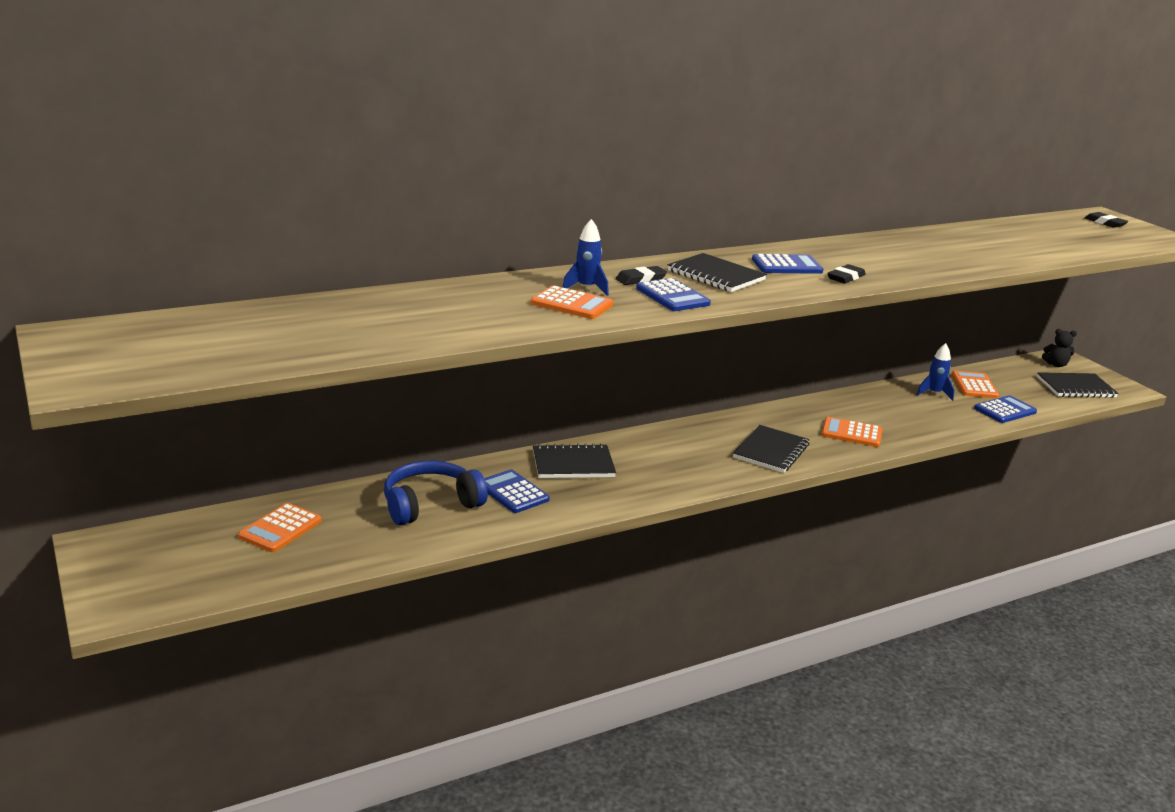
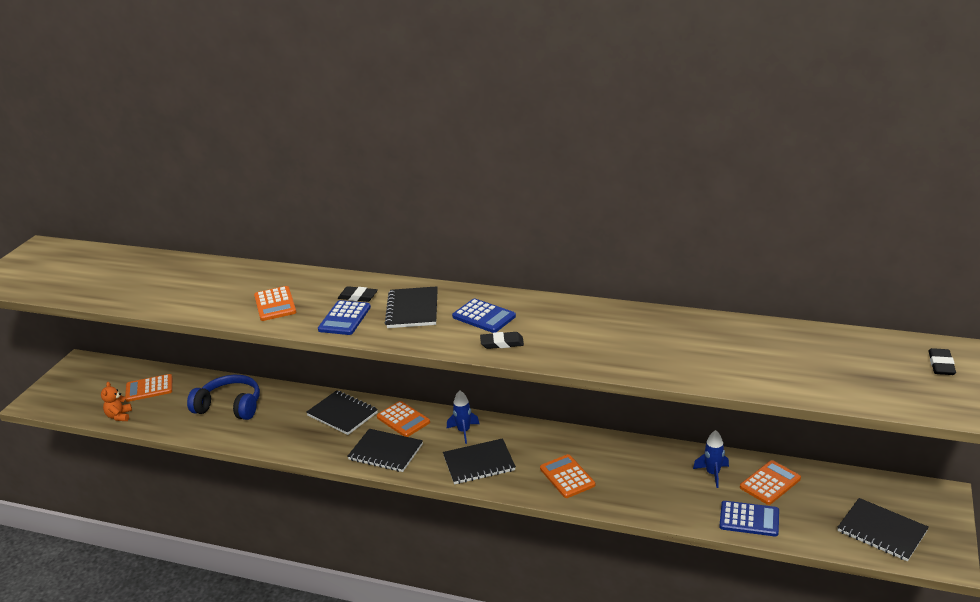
camera: 50 degrees right, 5 degrees up
blue calculator [484,469,549,513] -> none
blue rocket [563,219,609,296] -> blue rocket moved to [447,390,479,444]
black teddy bear [1042,329,1077,367] -> none
none -> orange teddy bear [101,382,132,421]
none -> black notebook [347,429,423,472]
none -> orange calculator [377,401,430,437]

